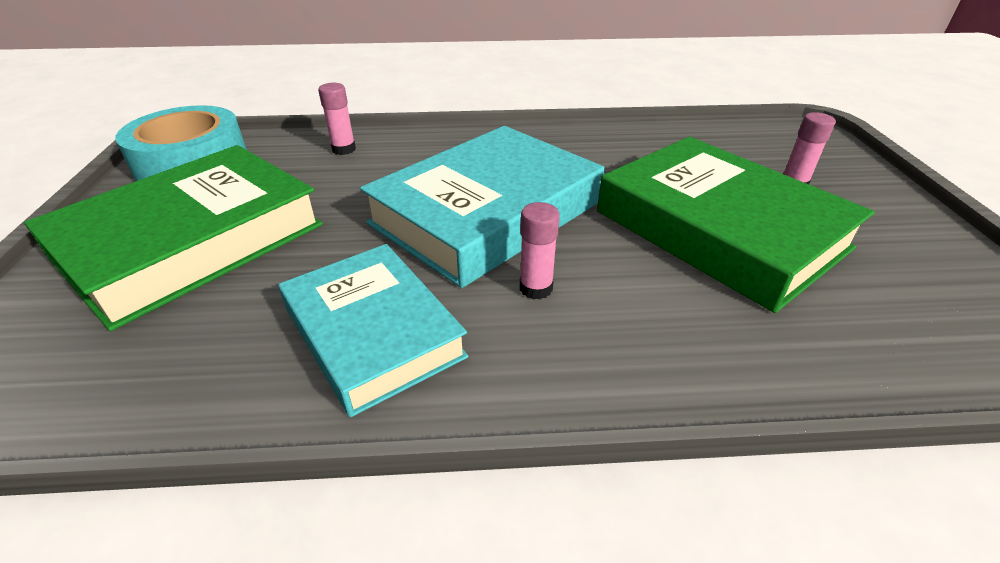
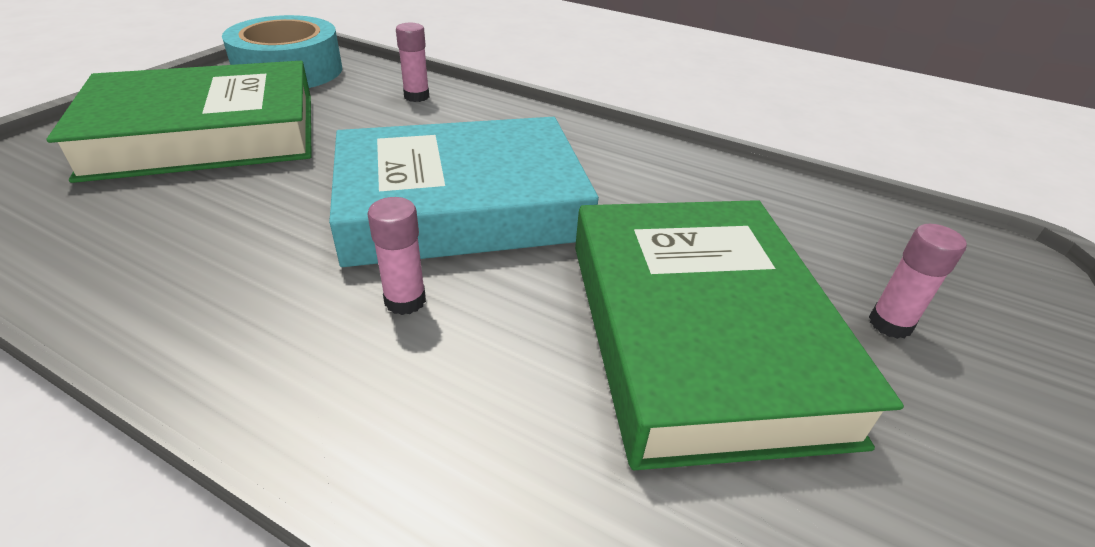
camera: 30 degrees right, 0 degrees up
turquoise book [279,244,468,417] -> none

